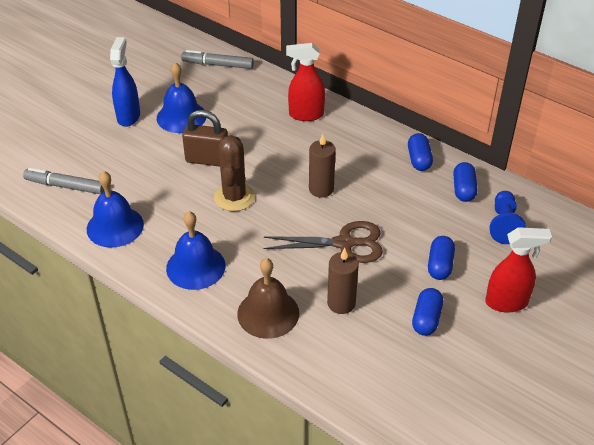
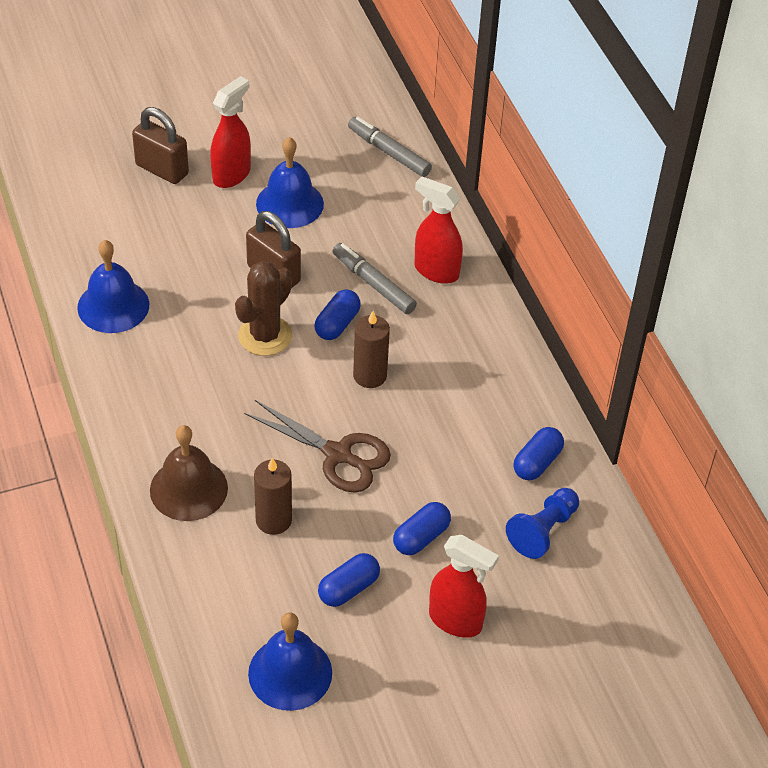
camera: 30 degrees right, 5 degrees up
grey marker [23,168,104,194] -> grey marker moved to [333,243,417,314]
blue spray bottle [110,37,140,127] -> red spray bottle [210,76,251,188]
blue bell [166,211,225,290] -> blue bell moved to [248,612,332,711]
blue capsule [408,133,433,171] -> blue capsule moved to [314,289,361,340]
none -> brown padlock [132,107,189,184]

